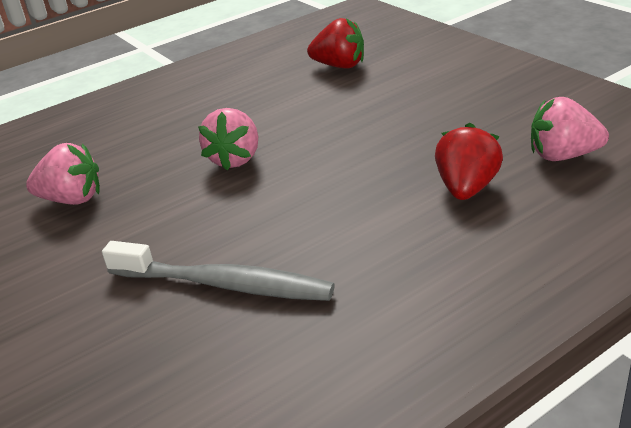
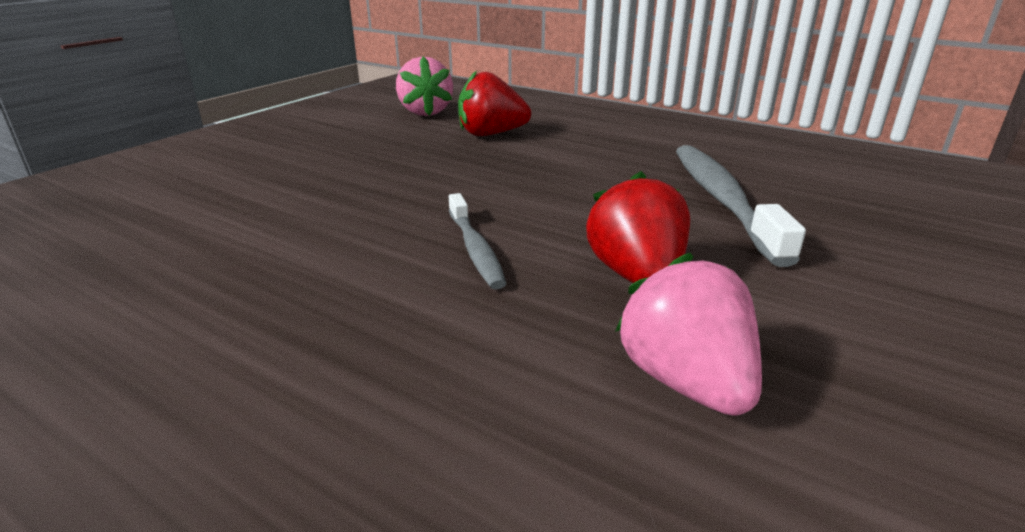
camera: 115 degrees left, 5 degrees down
pink strawberry [198,108,258,170] -> grey toothbrush [449,193,507,290]
red strawberry [307,18,364,68] -> red strawberry moved to [586,171,690,283]

